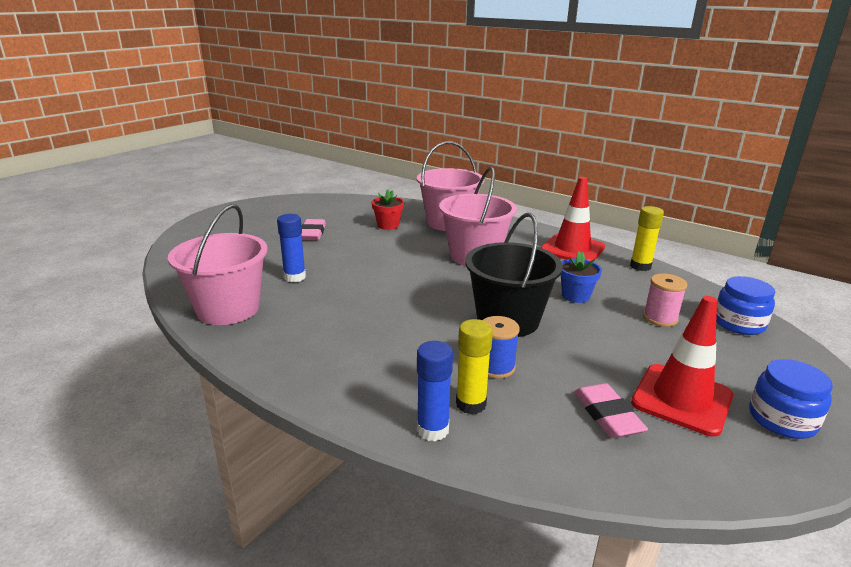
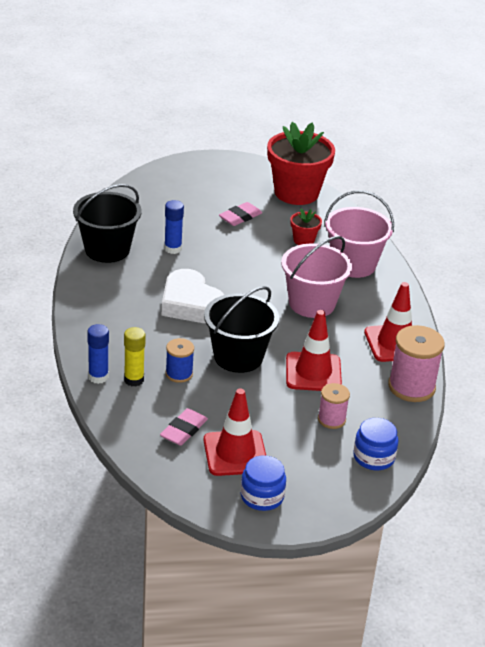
camera: 45 degrees right, 10 degrees up
pink bucket [168,204,268,325] -> black bucket [73,184,142,263]
blue flower pot [560,251,602,303] -> red traffic cone [286,310,342,391]
yellow glue stick [630,206,664,271] -> pink spool [388,325,445,402]
none -> white heart [162,269,224,323]
none -> red flower pot [267,122,335,205]

